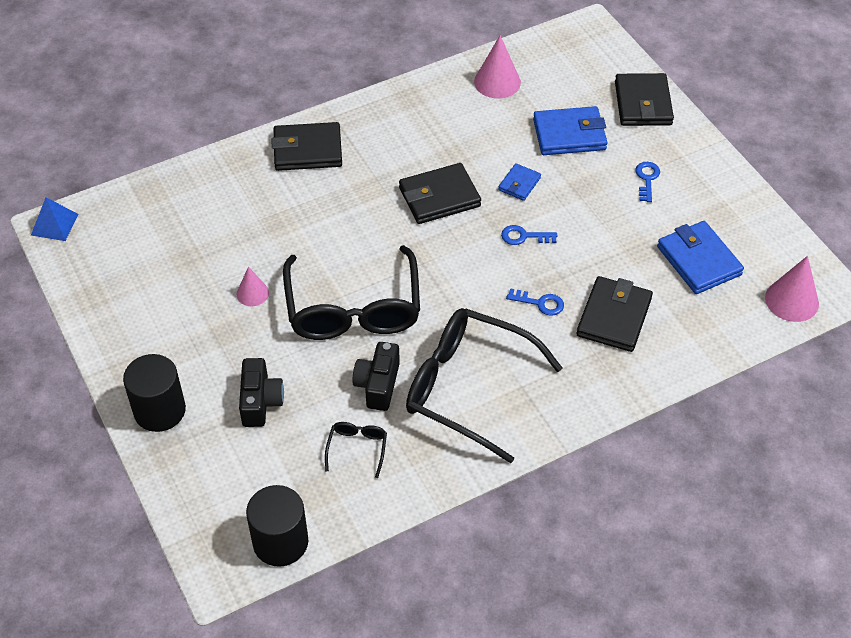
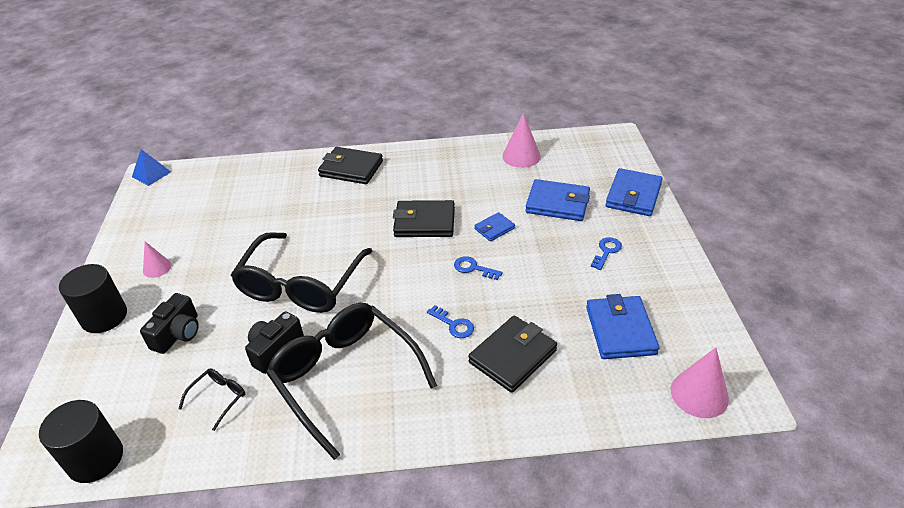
camera: 25 degrees right, 10 degrees down
pink cone [237,266,269,306] -> pink cone moved to [143,242,171,278]
black wallet [615,73,674,126] -> blue wallet [605,168,663,216]

